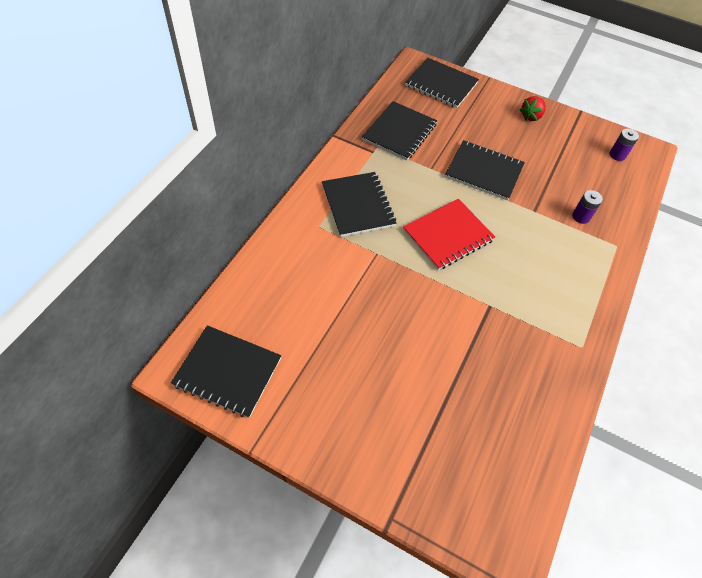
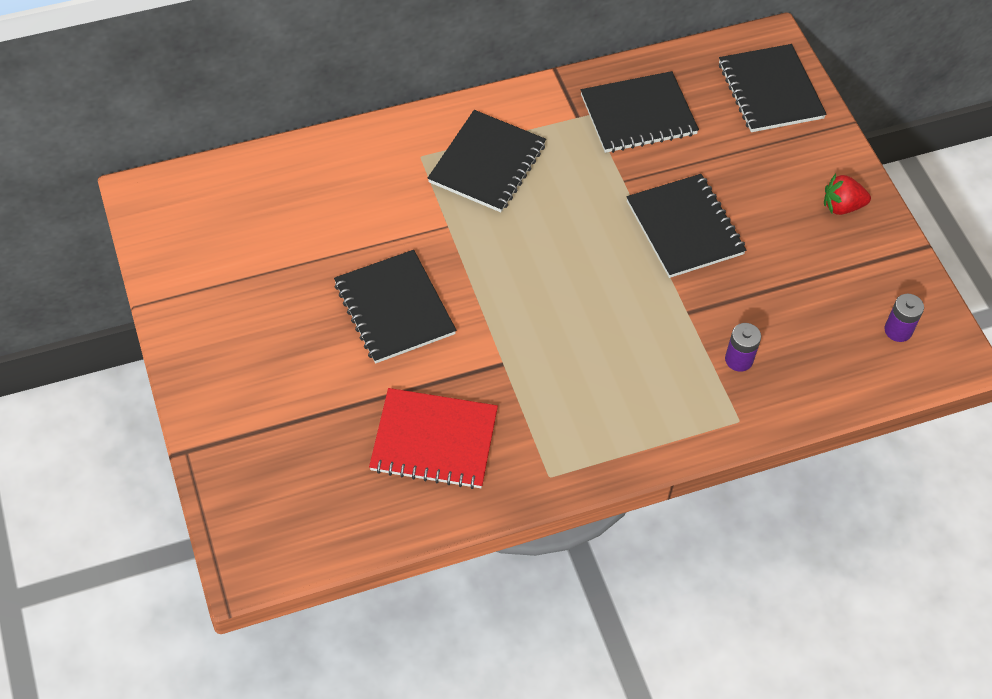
camera: 45 degrees right, 0 degrees up
black notebook [171,325,281,418] -> black notebook moved to [334,250,456,364]
red notebook [403,199,495,270] -> red notebook moved to [369,388,498,489]

